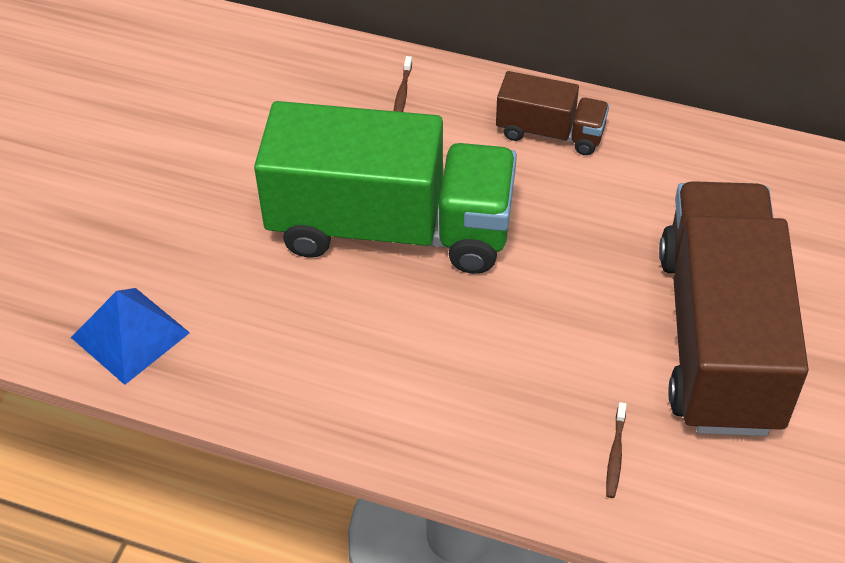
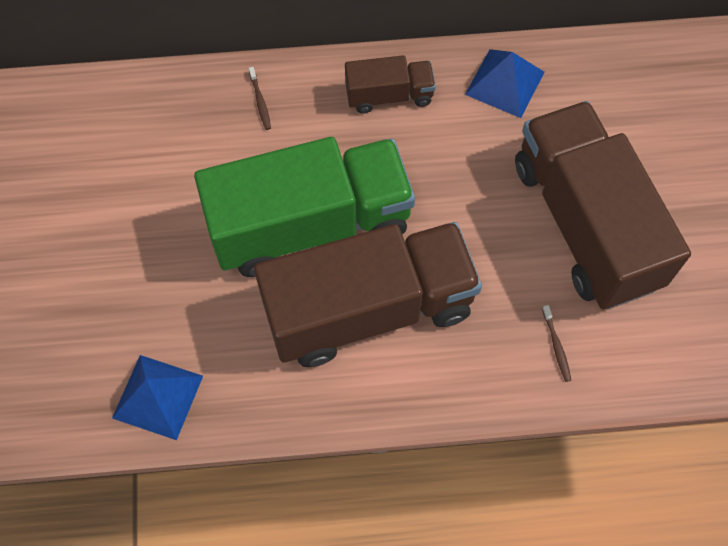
camera: 25 degrees left, 15 degrees up
none -> brown truck [254,222,482,367]
none -> blue pyramid [465,49,544,118]

